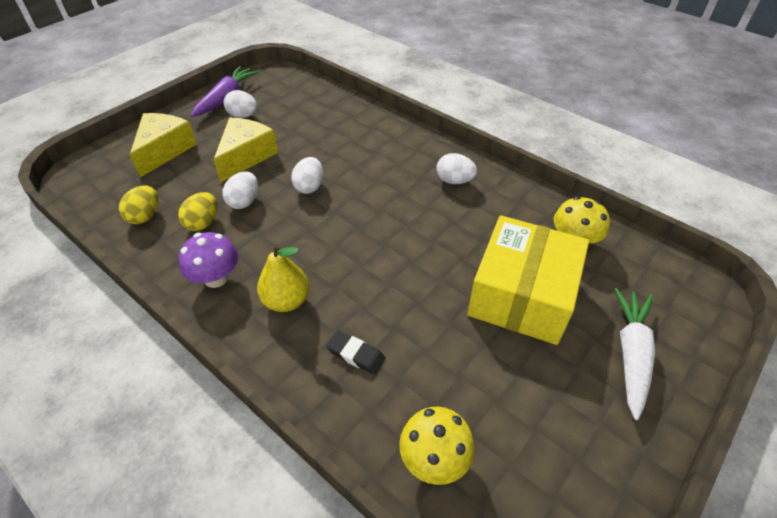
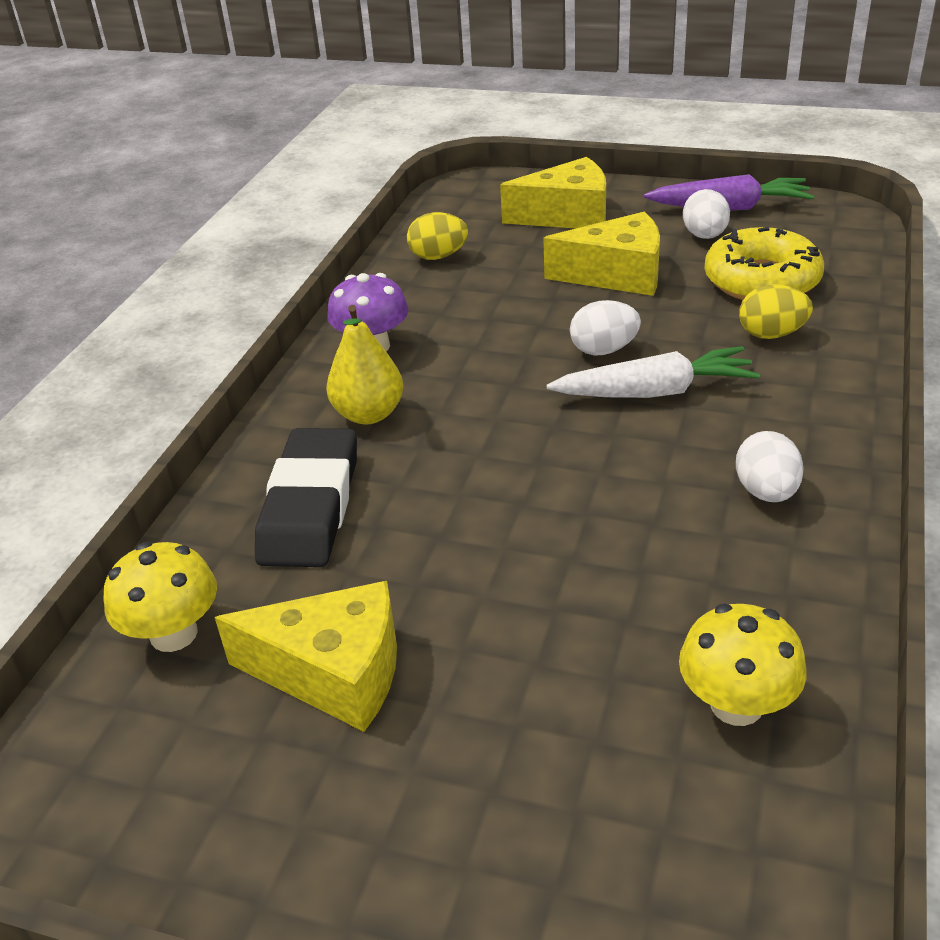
camera: 70 degrees right, 10 degrees down
yellow egg [178,192,217,231] -> yellow egg moved to [739,284,813,339]
white egg [222,172,258,209] -> none
black eraser [326,331,385,375] -> black eraser [255,428,357,567], size x2.02
yellow box [467,215,589,345] -> none
white carrot [614,288,655,420] -> white carrot moved to [547,346,760,398]
none -> yellow cheese [215,581,397,732]
none -> yellow donut [705,227,824,300]

